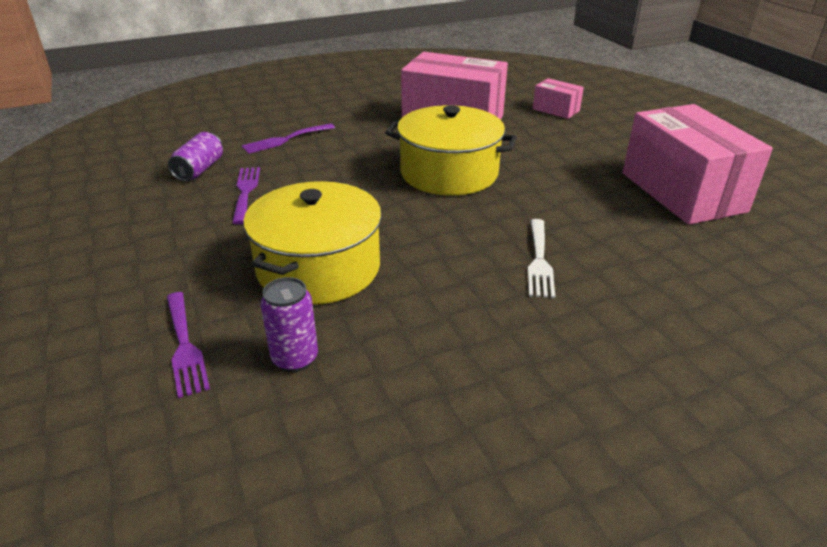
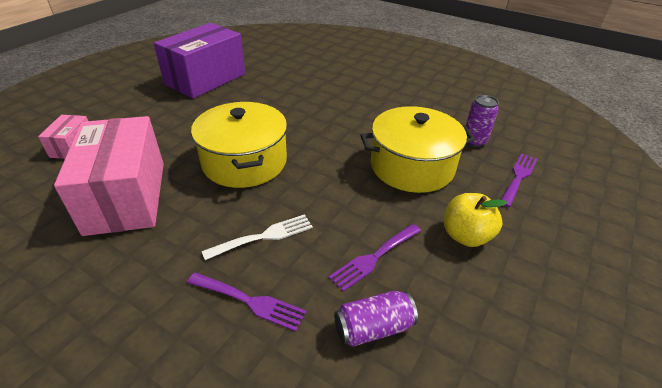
camera: 125 degrees left, 5 degrees up
white fork [528,219,555,298] -> white fork moved to [202,214,313,260]
pink box [623,104,773,225] -> purple box [154,23,245,99]
none -> yellow apple [444,193,508,247]

